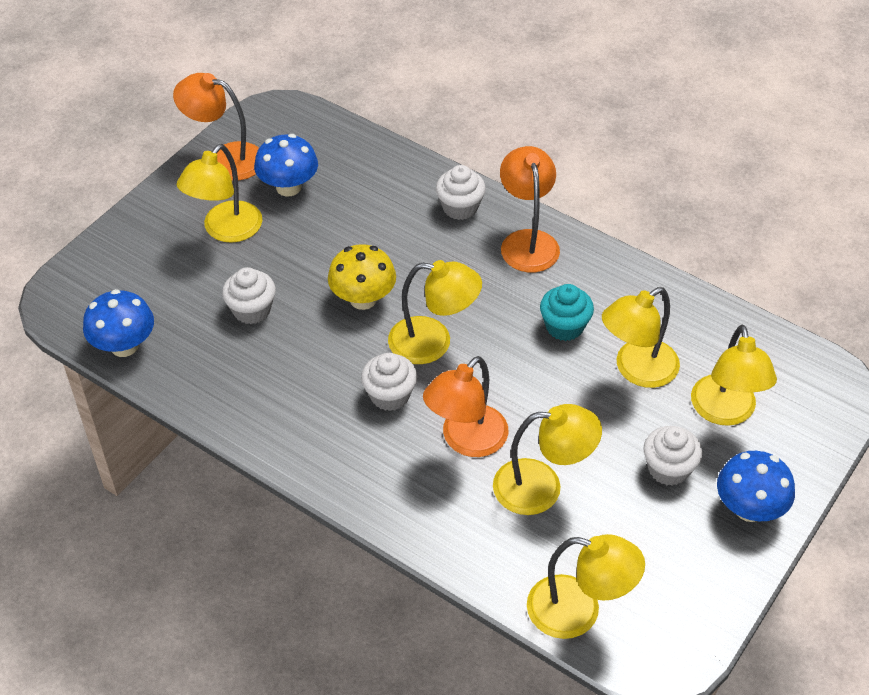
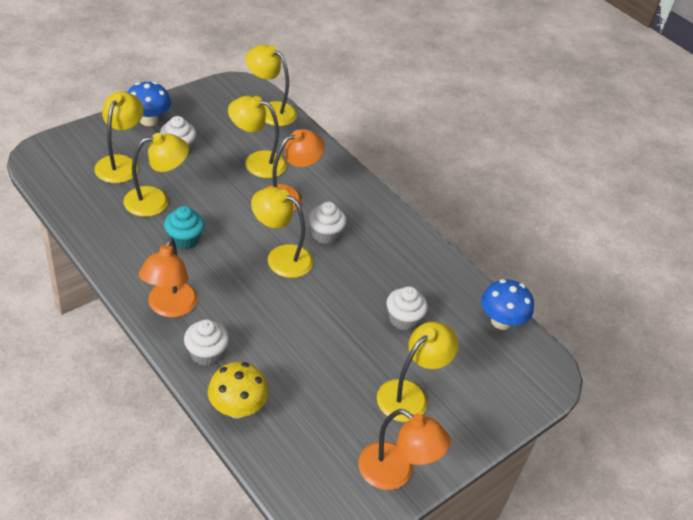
camera: 170 degrees left, 5 degrees down
blue mushroom [254,134,318,196] -> none
yellow mushroom [328,244,396,310] -> yellow mushroom moved to [208,362,268,418]

